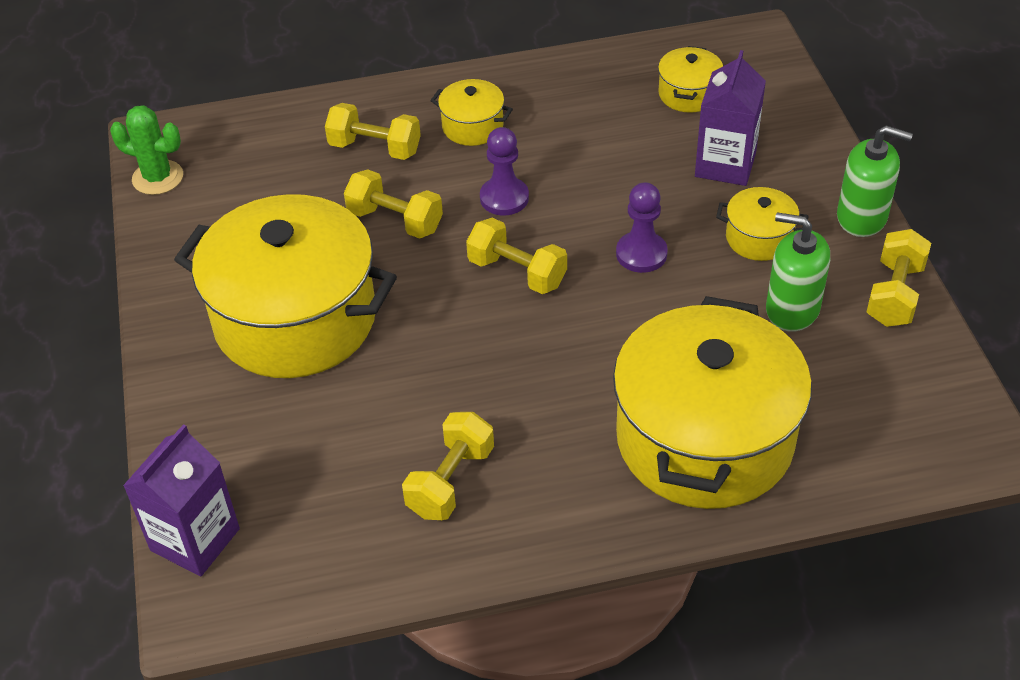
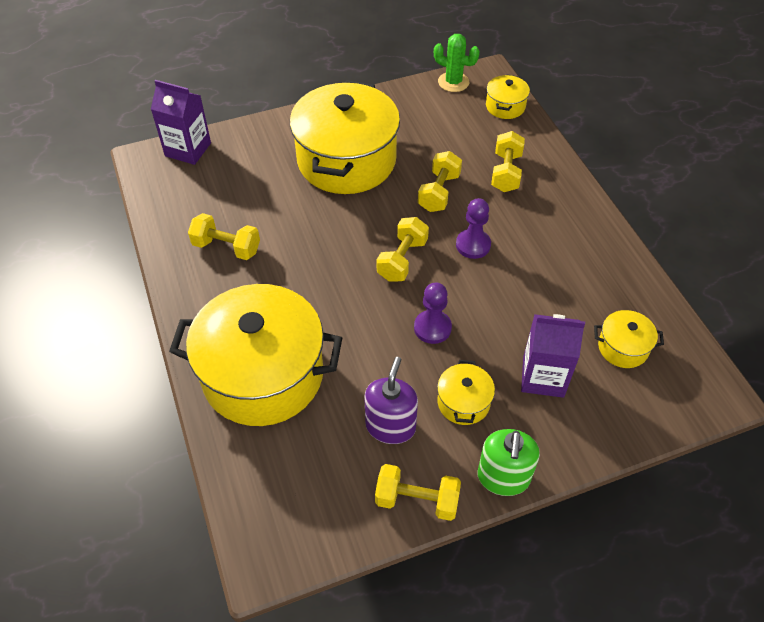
camera: 80 degrees right, 5 degrees up
green cactus [110,105,183,195] -> green cactus turned 75 degrees counterclockwise [434,34,480,92]
yellow pot [431,79,513,146] -> yellow pot moved to [486,74,530,119]
green soap dispenser [766,212,830,332] -> purple soap dispenser [364,357,418,444]

